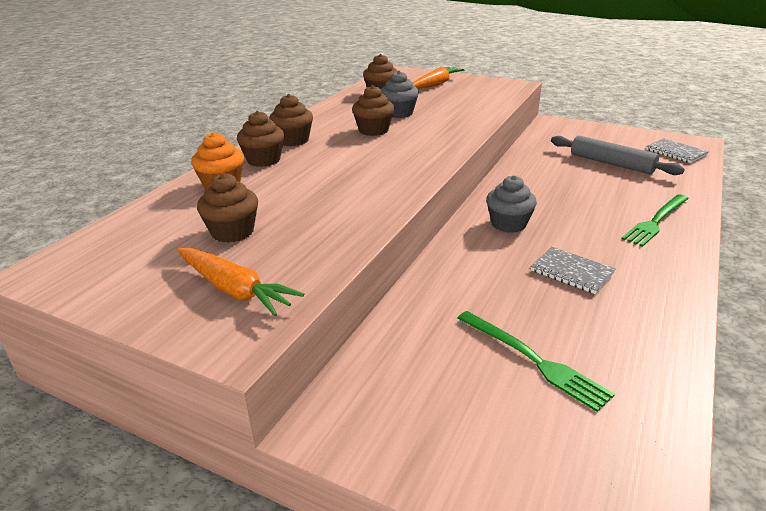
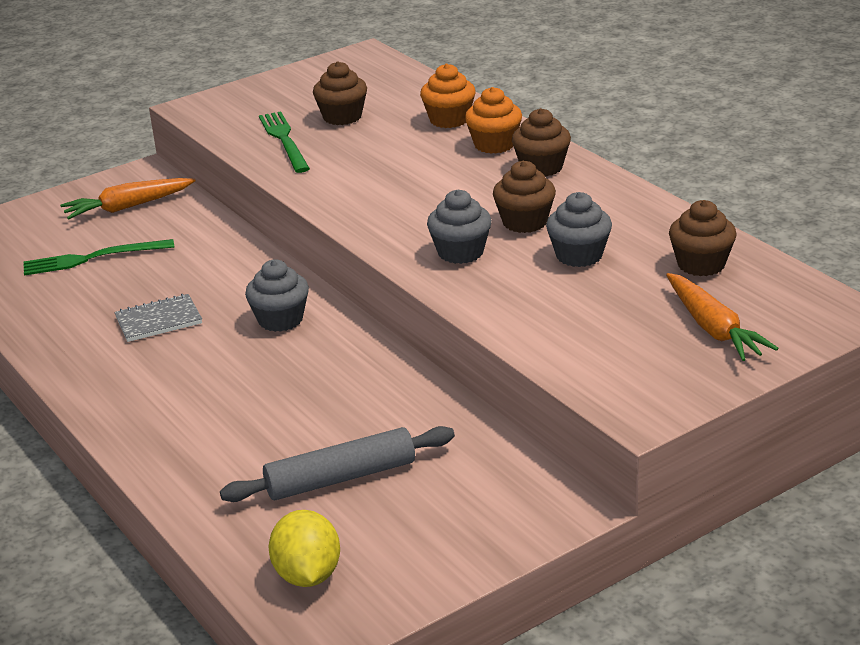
camera: 120 degrees right, 0 degrees up
orange carrot [177,248,304,316] -> orange carrot moved to [60,178,196,219]
brown cupcake [237,111,284,167] -> orange cupcake [465,87,522,154]
green fork [621,194,689,247] -> green fork moved to [259,111,310,173]
grey notebook [646,138,709,163] -> yellow lemon [268,510,340,587]
none -> grey cupcake [427,190,492,264]

